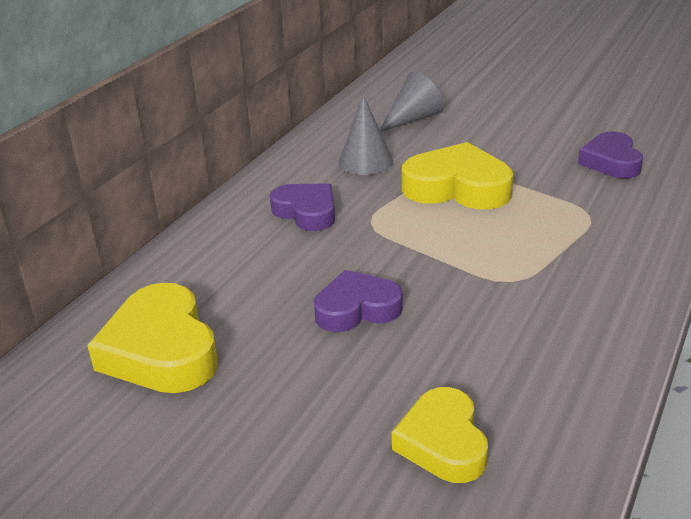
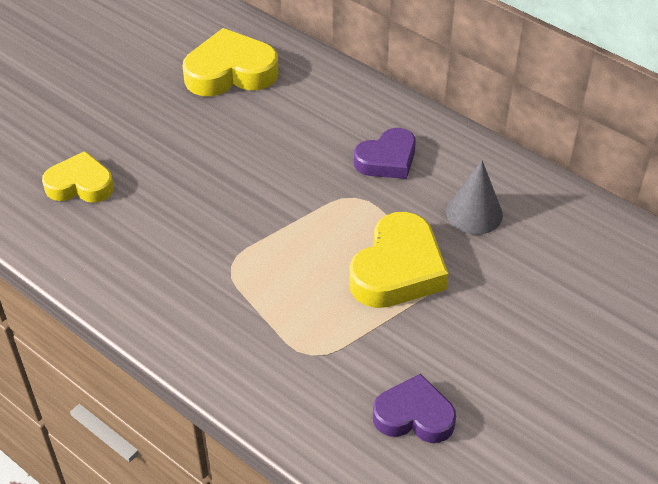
camera: 100 degrees right, 15 degrees up
purple heart [314,270,403,332] -> none
grey cone [380,71,444,132] -> none

